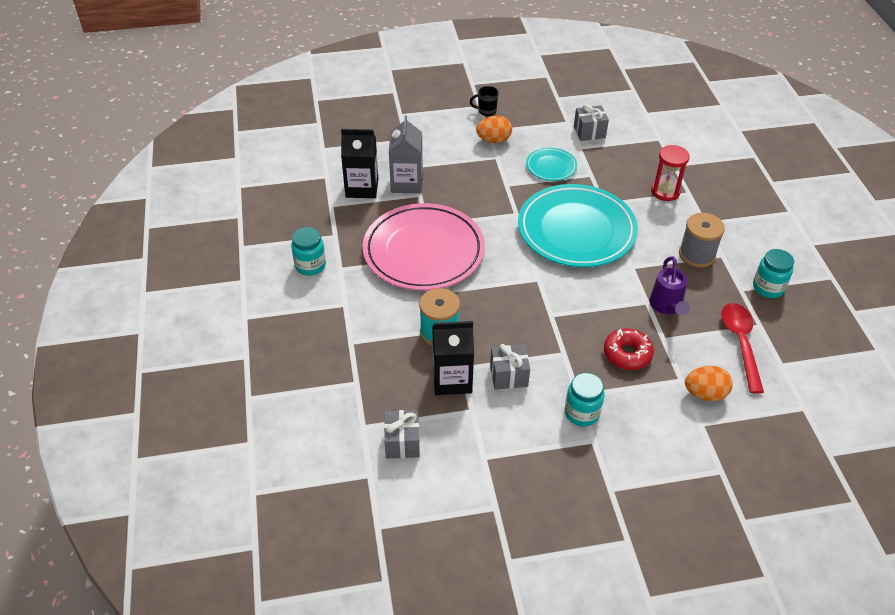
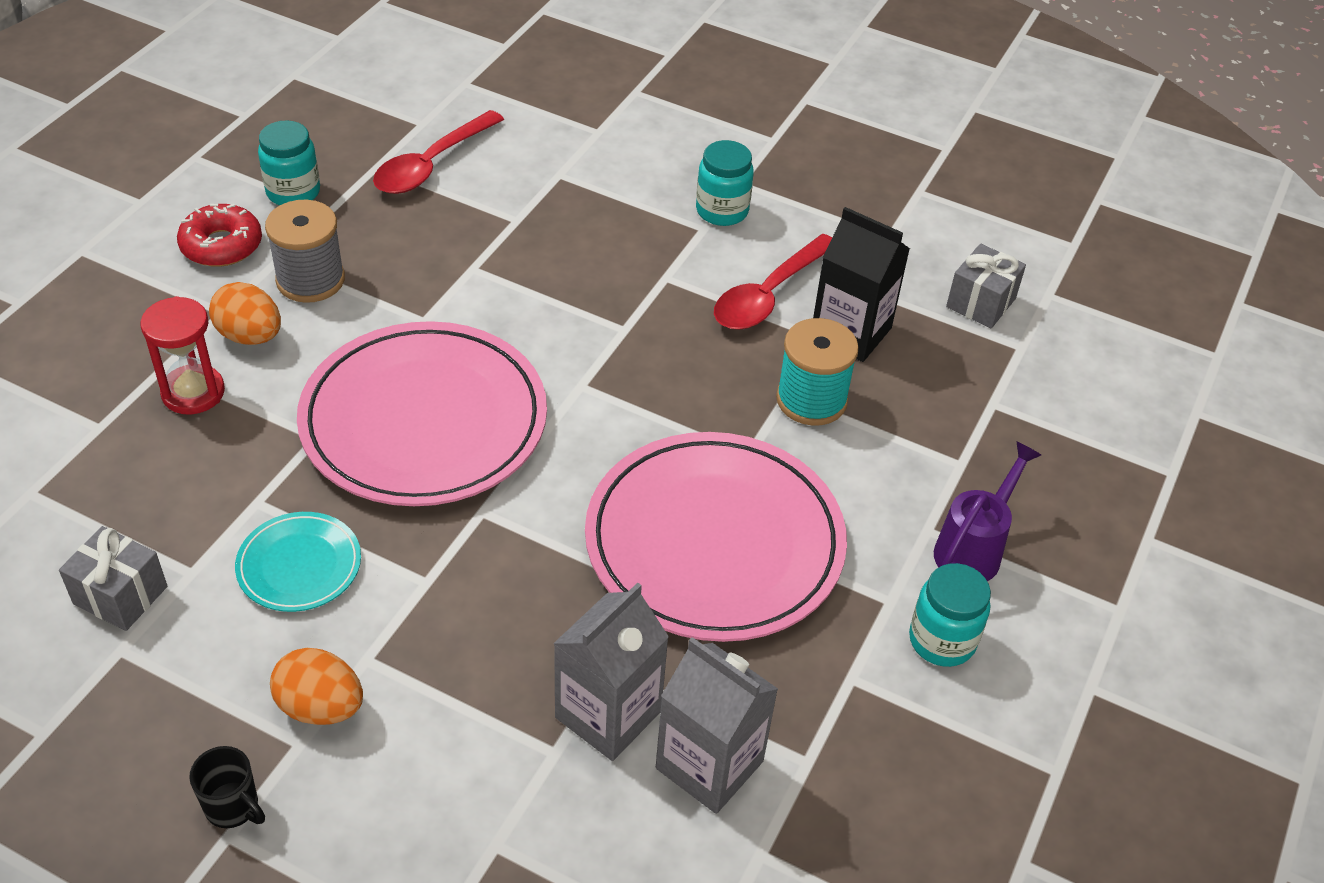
camera: 145 degrees left, 0 degrees up
black carton [341,129,379,198] -> grey carton [656,637,778,814]
grey gift [490,344,530,390] -> red spoon [714,234,832,330]
turquoise plate [518,184,638,267] -> pink plate [297,321,547,506]
red donut [604,328,654,370] -> red donut moved to [177,204,262,267]
purple watering can [649,256,690,316] -> purple watering can moved to [934,441,1041,581]
orange egg [685,366,733,401] -> orange egg moved to [209,282,281,345]

